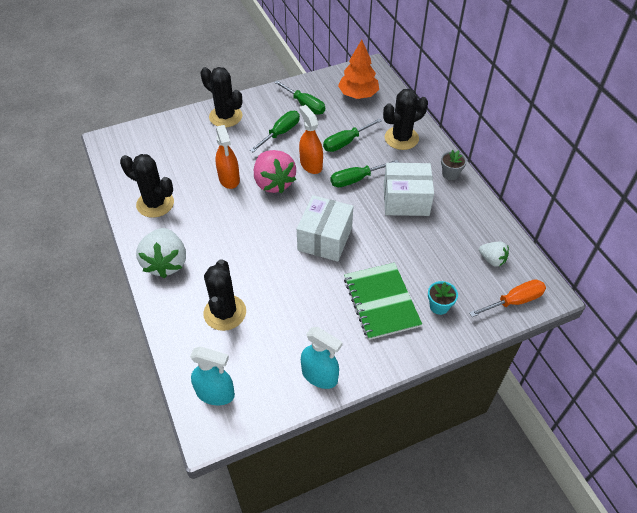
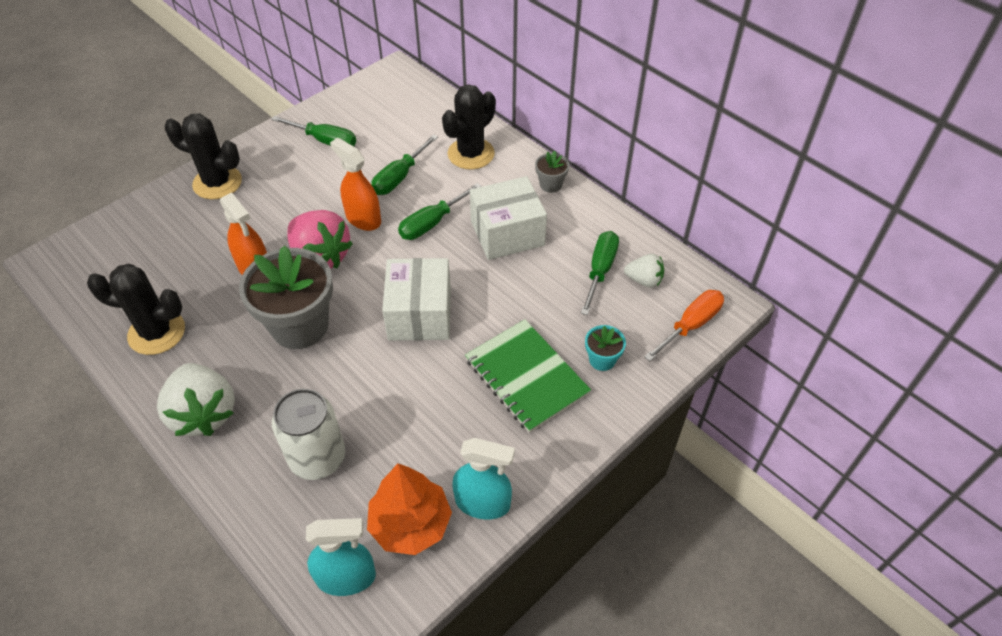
camera: 20 degrees left, 0 degrees up
black cactus [204,259,246,331] -> white can [272,389,345,480]
green screwdriver [250,111,300,152] -> green screwdriver moved to [581,231,619,315]
orange tree [338,40,379,99] -> orange tree moved to [367,464,452,555]
none -> grey flower pot [239,245,333,349]

